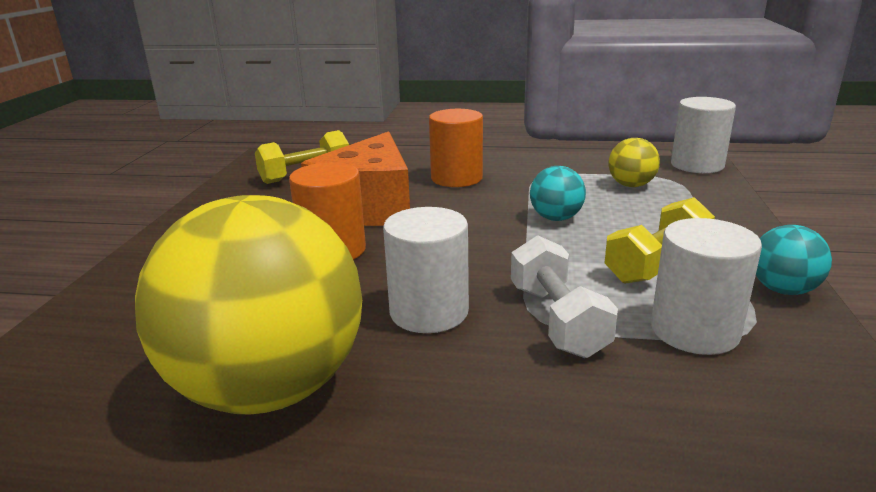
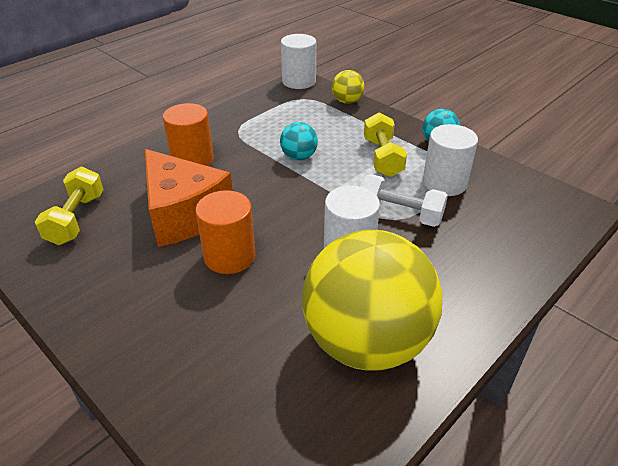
camera: 55 degrees left, 15 degrees up
yellow ball [608,138,660,187] -> yellow ball moved to [332,70,364,104]

